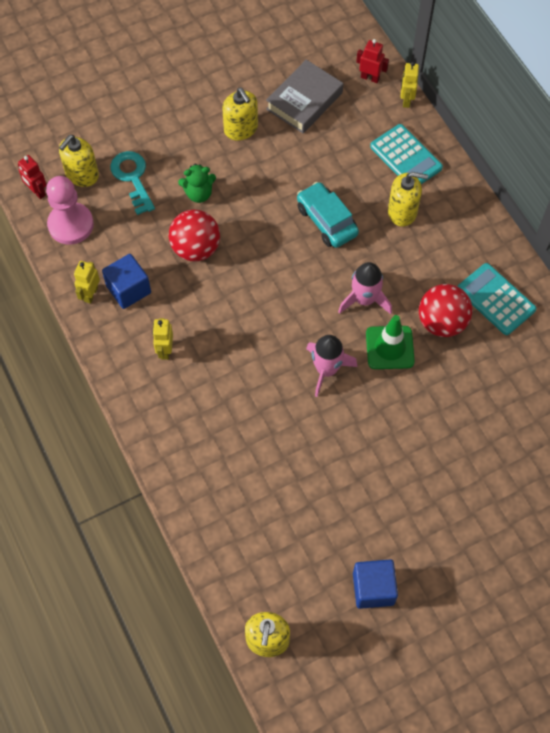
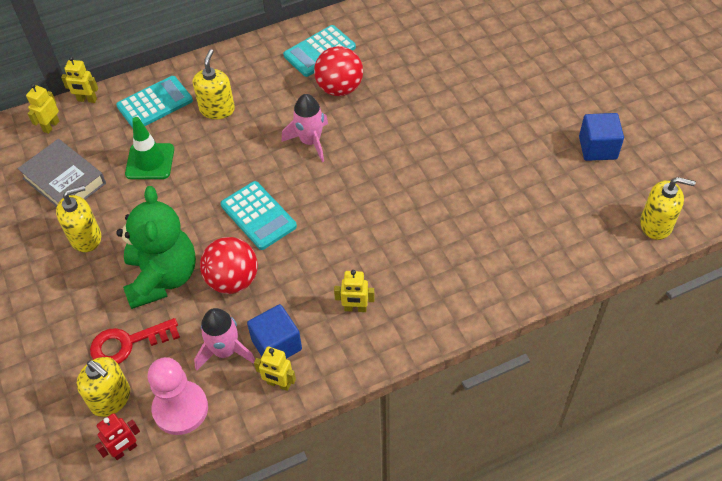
camera: 85 degrees left, 10 degrees down
turquoise key [110,151,155,215] -> red key [90,318,180,364]
green teddy bear [178,164,216,203] -> green teddy bear [116,186,196,309], size x2.05
turquoise car [297,182,359,248] -> none
pink rocket [306,335,358,397] -> pink rocket moved to [194,308,255,371]
red robot [356,39,389,83] -> yellow robot [26,84,59,134]
green traffic cone [366,315,415,369] -> green traffic cone moved to [125,117,174,179]
none -> turquoise calculator [220,181,297,250]

